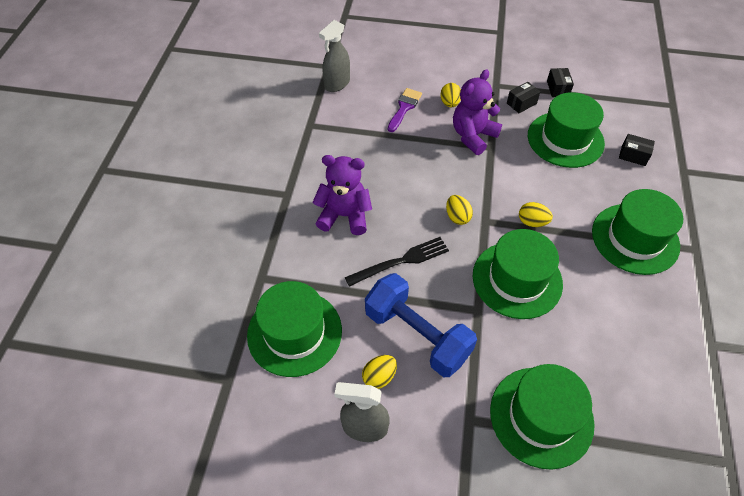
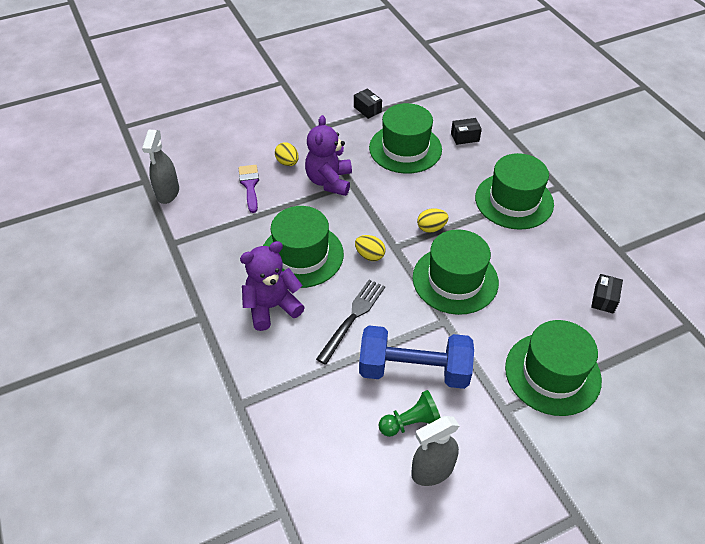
camera: 35 degrees left, 5 degrees down
green hat [247,281,342,377] -> green hat moved to [263,206,344,288]
yellow egg [362,355,397,389] -> green pawn [379,390,441,437]
black box [507,82,540,113] -> black box moved to [591,274,623,314]

